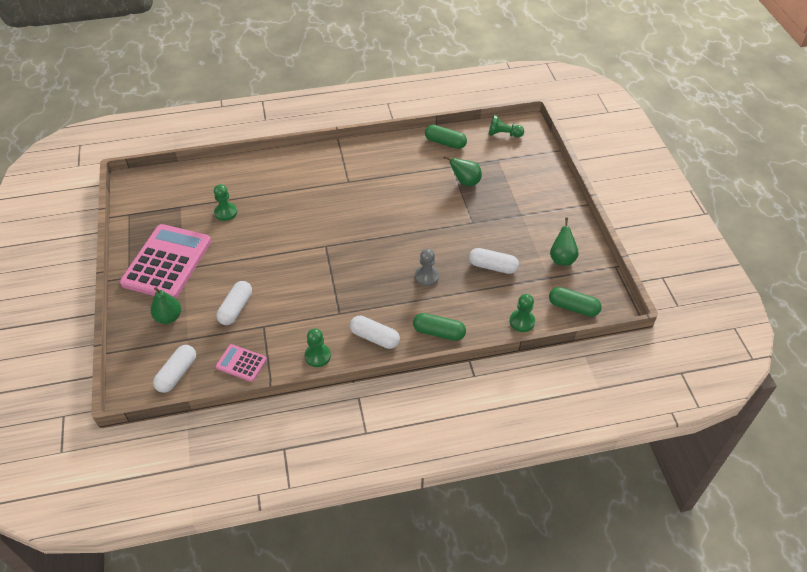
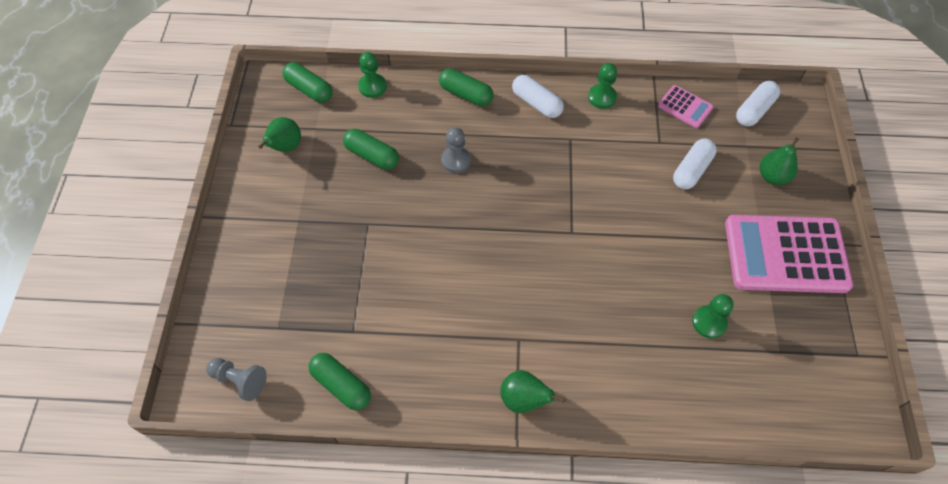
camera: 165 degrees left, 10 degrees up
pink calculator [120,224,211,299] -> pink calculator turned 60 degrees clockwise [725,215,853,293]
green pear [443,156,482,186] -> green pear moved to [500,370,566,413]
white capsule [469,248,519,274] -> green capsule [343,129,399,170]
green pawn [489,115,524,137] -> grey pawn [206,358,267,401]

